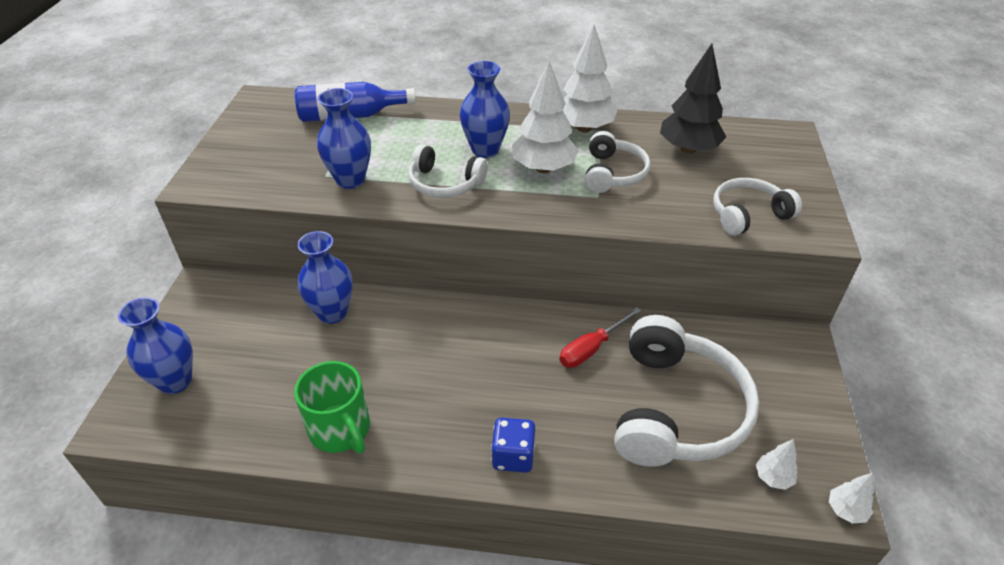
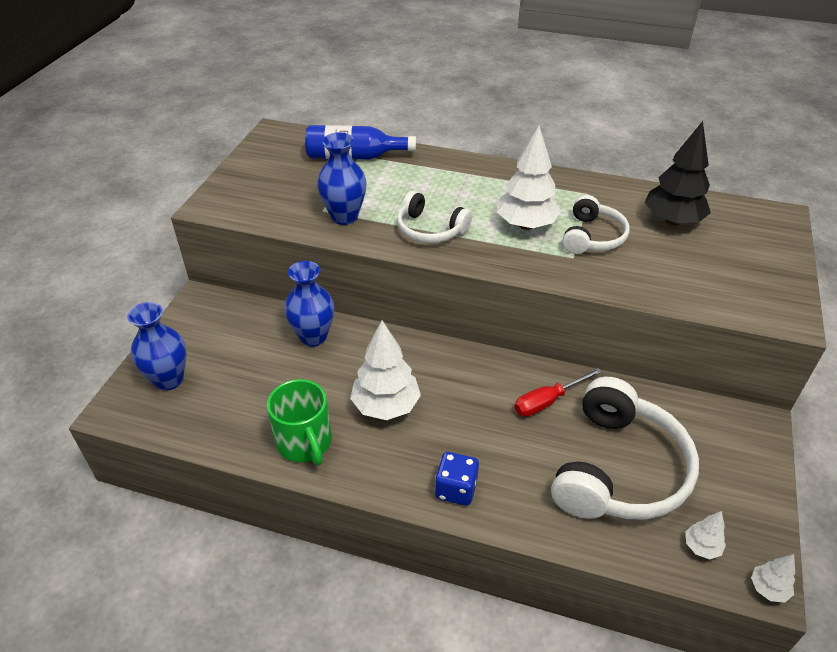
camera: 10 degrees right, 0 degrees up
blue vase [460,61,510,158] -> none
white tree [563,24,617,133] -> white tree moved to [350,320,421,420]
white headphones [713,178,802,236] -> none

